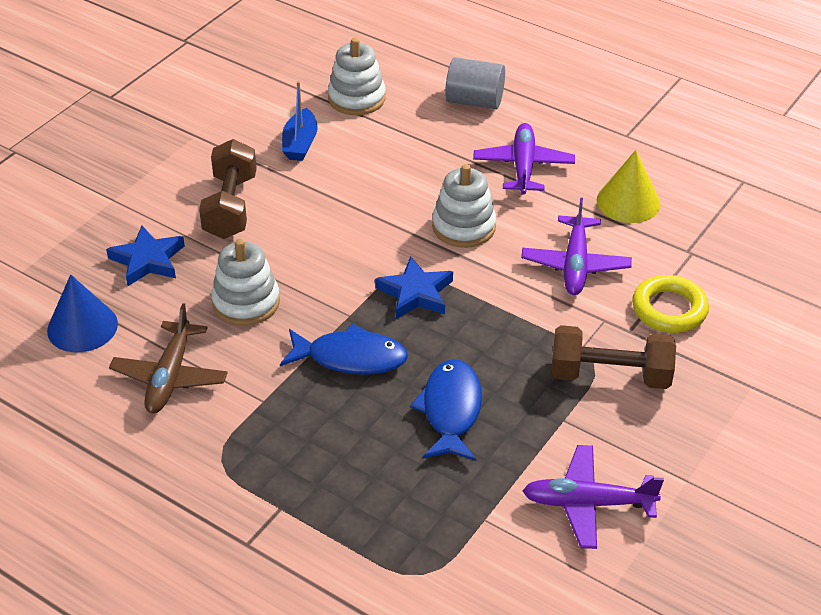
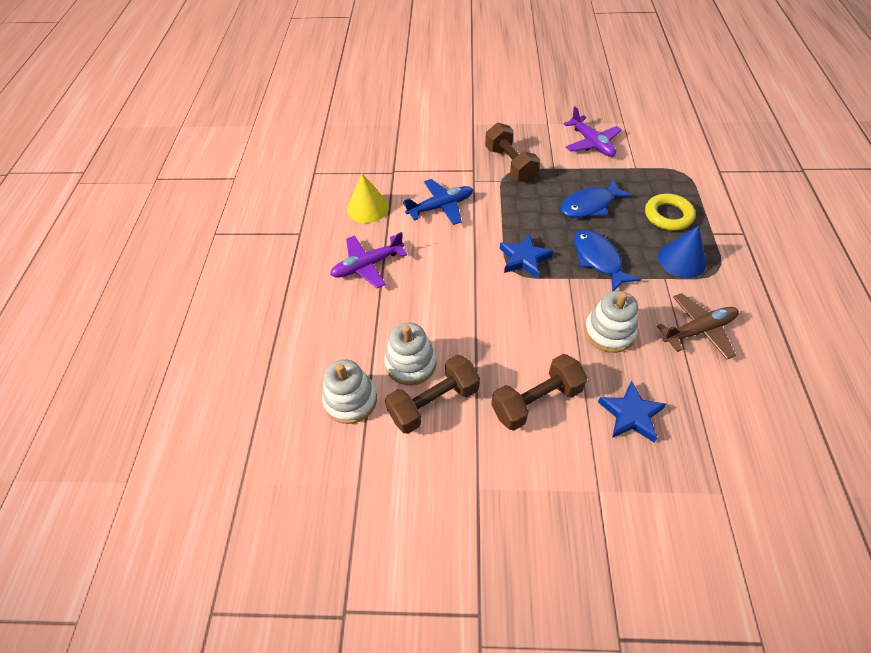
camera: 120 degrees left, 10 degrees up
blue cone [47,274,118,352] -> blue cone moved to [658,225,706,278]
blue boat [282,81,318,161] -> brown dumbbell [385,355,480,434]
white stacking toy [432,164,496,248] -> white stacking toy moved to [384,323,436,386]
grey cylinder [445,57,505,109] -> none
purple plane [521,198,632,295] -> blue plane [403,179,473,225]
yellow ring [632,275,709,333] -> yellow ring moved to [645,194,695,231]

